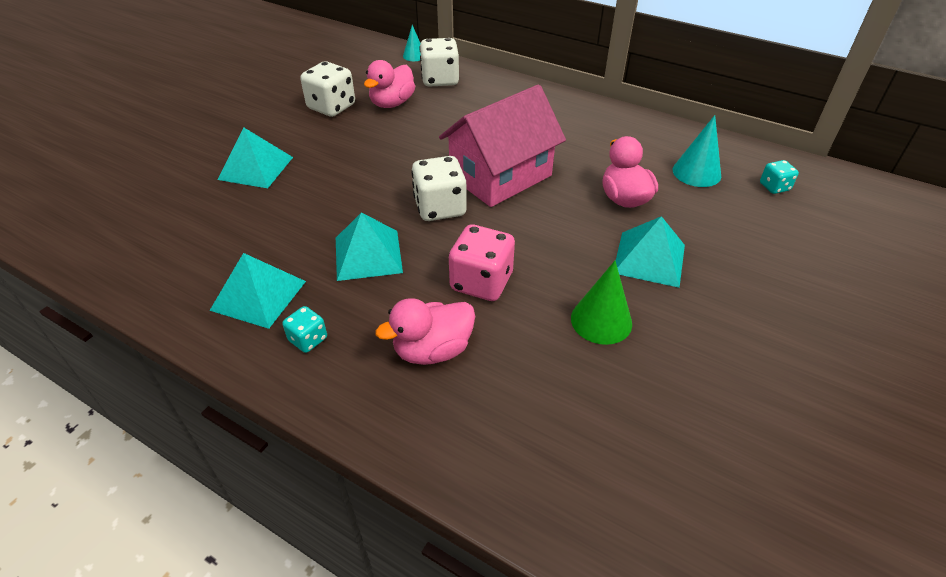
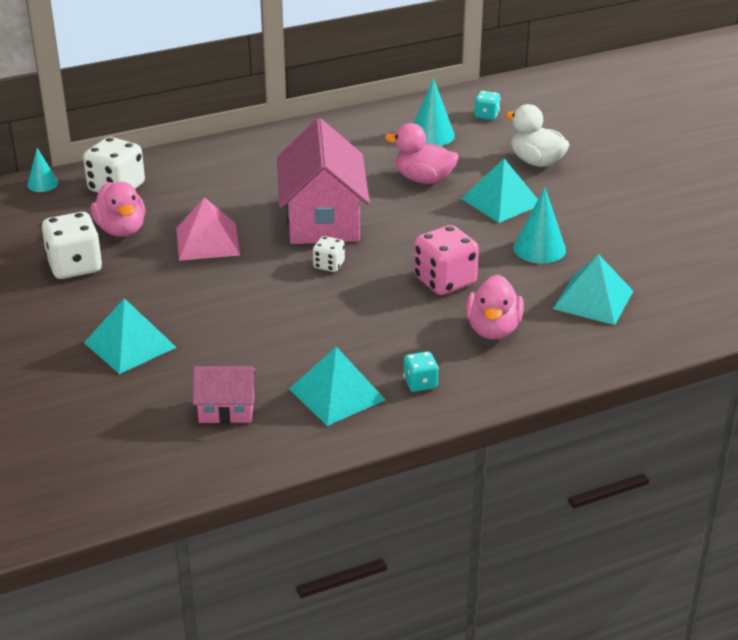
camera: 55 degrees left, 10 degrees down
turquoise pyramid [336,212,403,281] -> turquoise pyramid moved to [553,254,633,325]
white dice [411,156,467,221] -> white dice [313,236,345,272], size x0.54
green cone [571,261,632,345] -> turquoise cone [513,187,566,264]
none -> pink pyramid [176,197,240,261]
none -> pink house [193,366,257,424]
none -> white duck [506,104,569,167]

